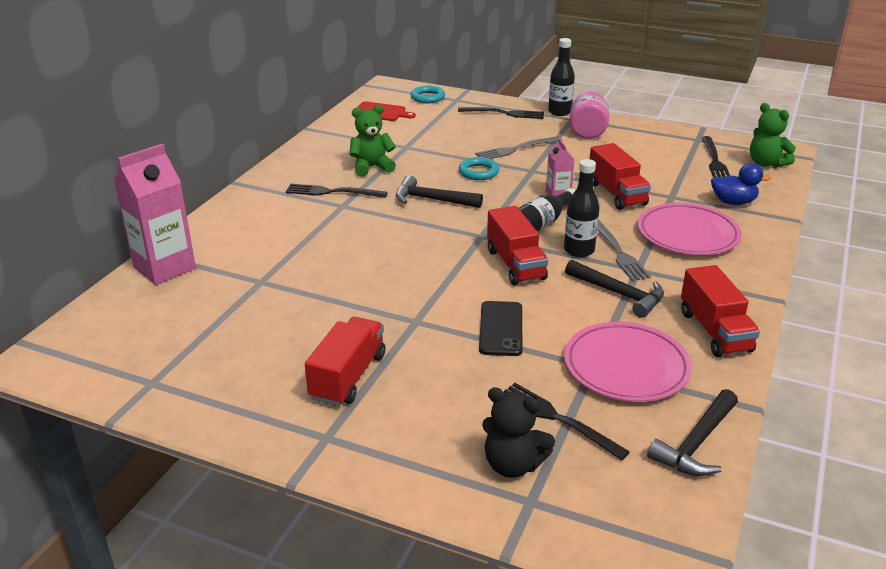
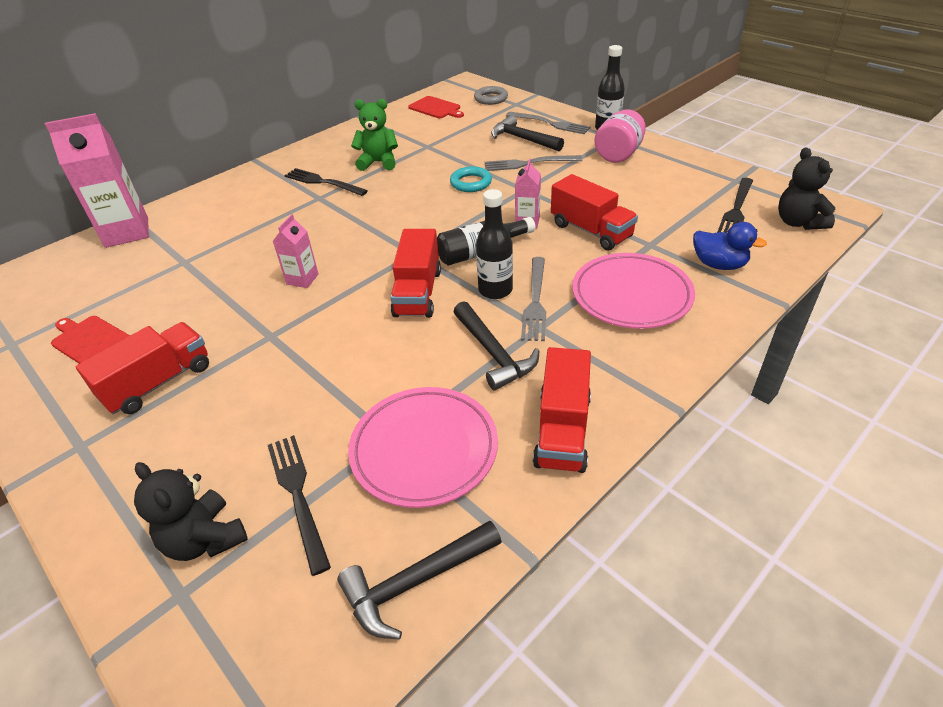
camera: 25 degrees right, 10 degrees up
black hammer [396,175,483,208] -> black hammer moved to [491,115,564,151]
turquoise ring [411,86,445,103] -> grey ring [474,86,508,105]
black fork [458,107,544,119] -> grey fork [506,112,591,134]
black phone [479,301,522,356] -> none
red truck [590,143,651,210] -> red truck turned 45 degrees counterclockwise [551,174,638,250]
green teddy bear [750,103,796,168] -> black teddy bear [778,147,836,230]
none -> red cutting board [51,316,130,363]
none -> pink carton [273,214,319,288]

